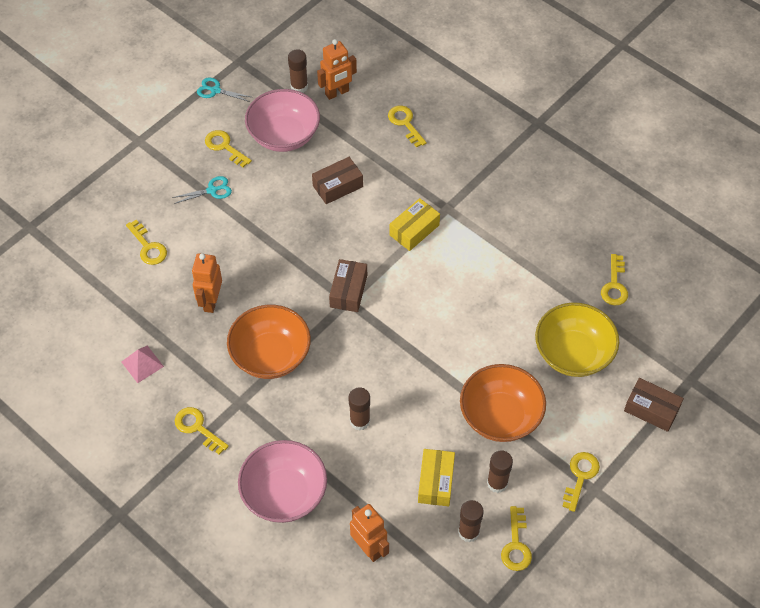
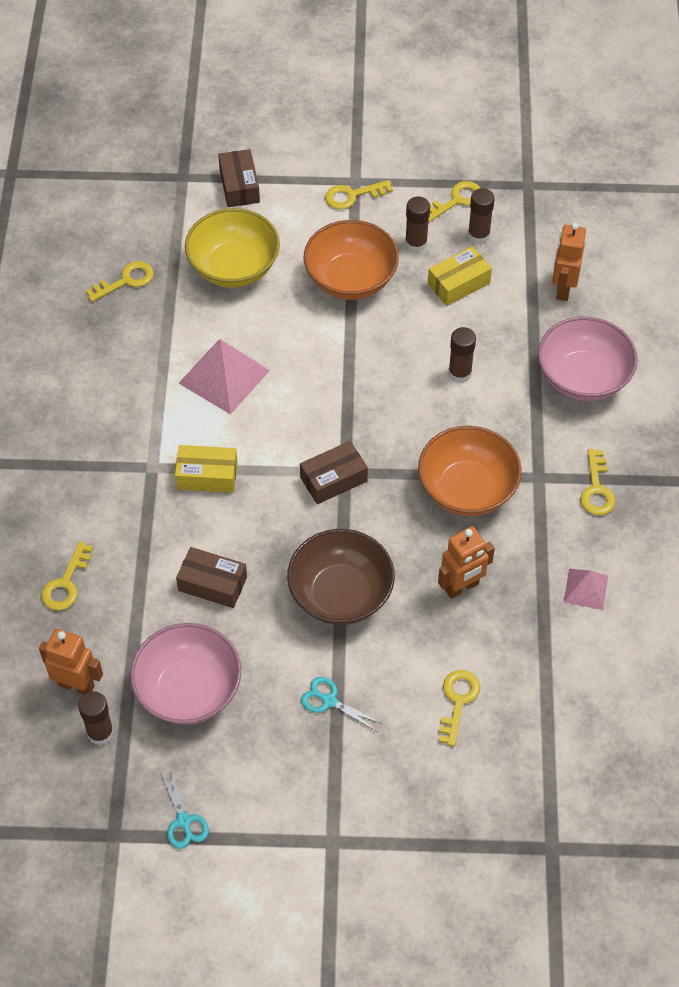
camera: 130 degrees left, 0 degrees up
yellow key [205,130,252,167] -> none
none -> pink pyramid [179,339,270,414]
none -> brown bowl [287,529,395,625]

